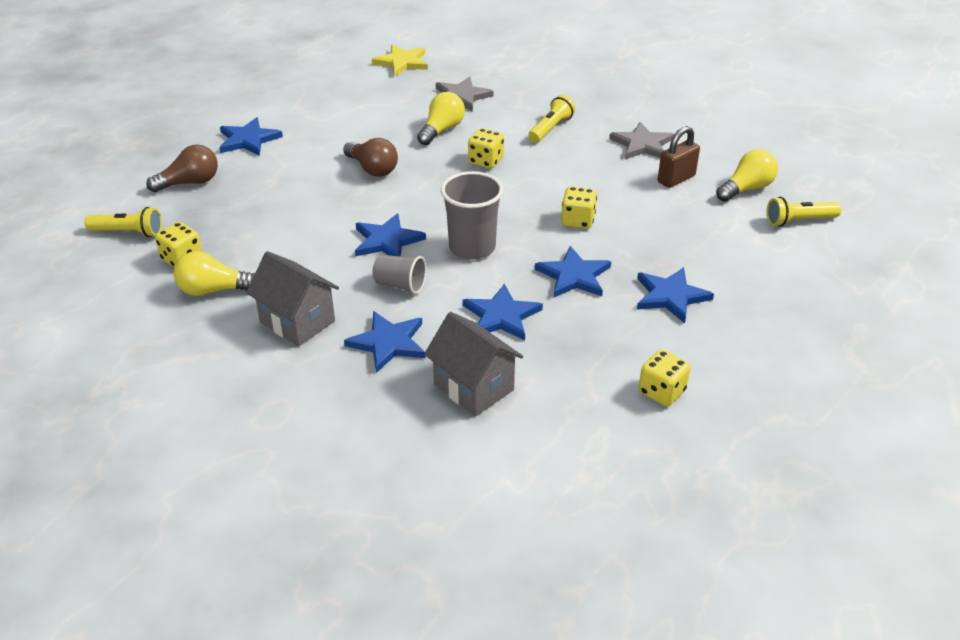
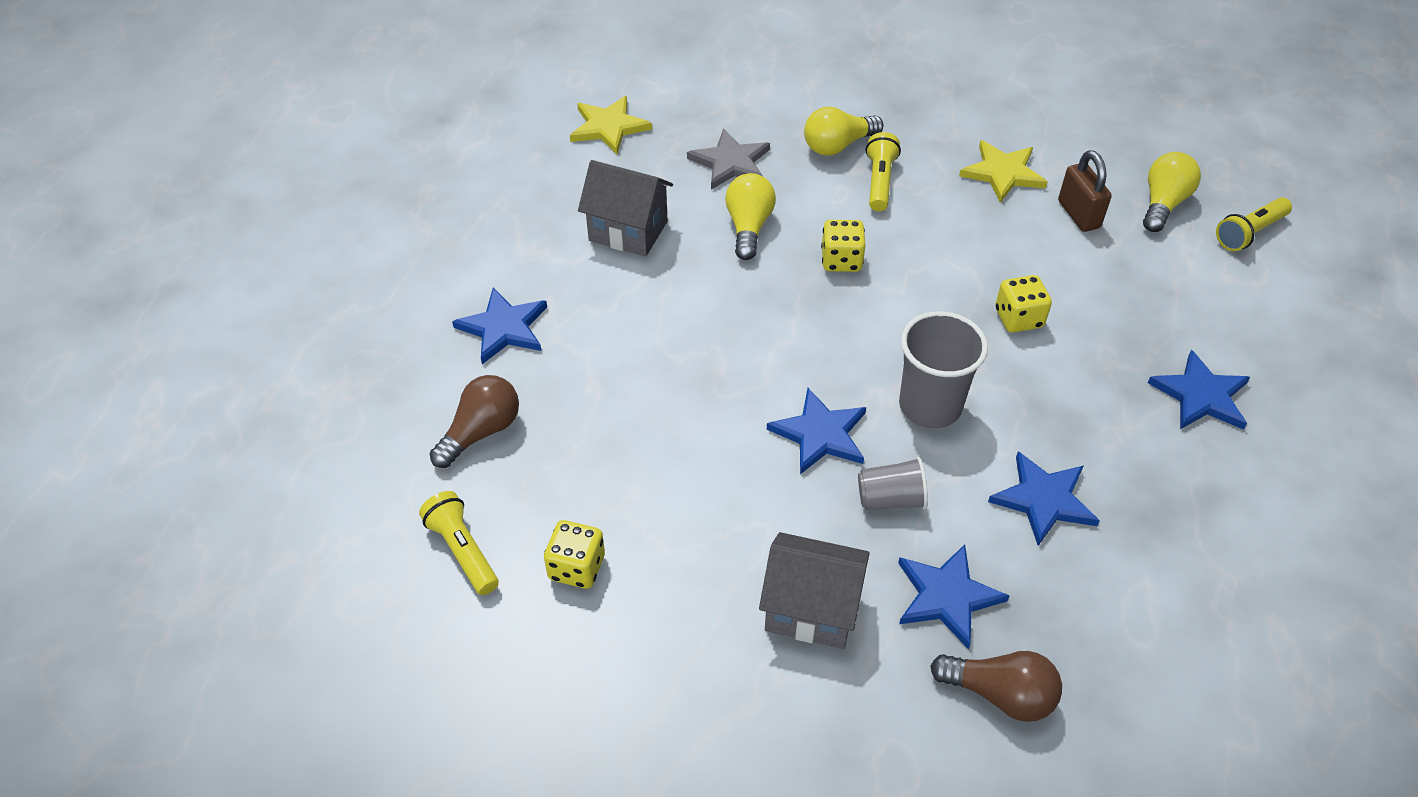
camera: 25 degrees left, 10 degrees up
yellow flashlight [84,207,162,237] -> yellow flashlight turned 105 degrees counterclockwise [419,491,499,595]
yellow light bulb [174,251,255,296] -> yellow light bulb moved to [804,107,883,156]
brown light bulb [343,138,398,177] -> brown light bulb moved to [930,651,1062,722]
grey house [424,312,523,416] -> grey house moved to [578,160,673,257]
blue star [535,246,611,297] -> none
grey star [609,122,674,159] -> yellow star [959,140,1047,203]
yellow dice [639,349,691,406] -> none
brown padlock [658,126,700,188] -> brown padlock turned 45 degrees counterclockwise [1058,150,1112,232]

